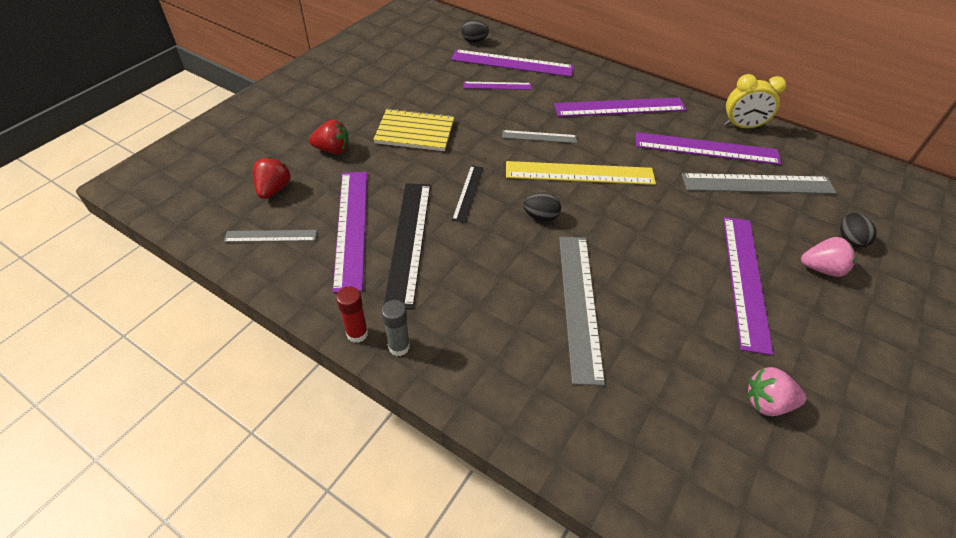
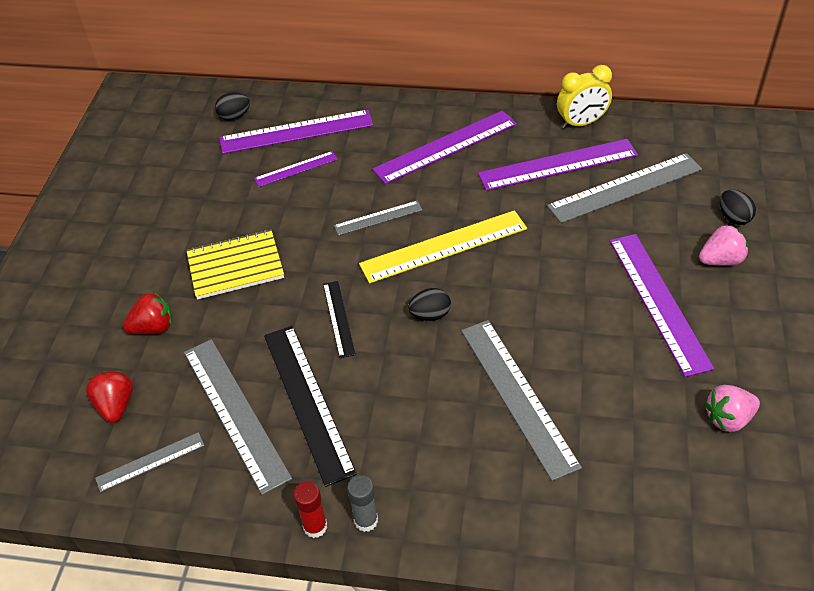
camera: 20 degrees left, 0 degrees up
purple ruler [333,172,367,293] -> grey ruler [184,339,292,495]

